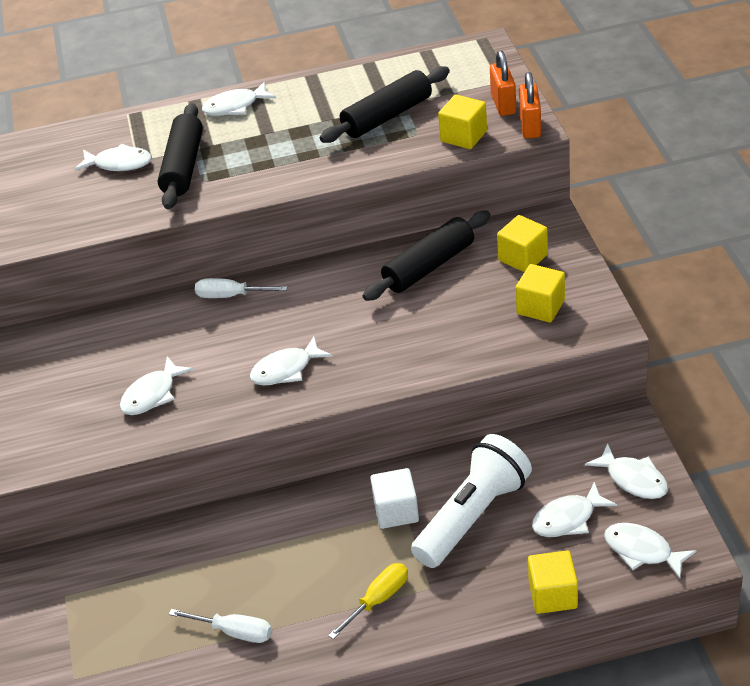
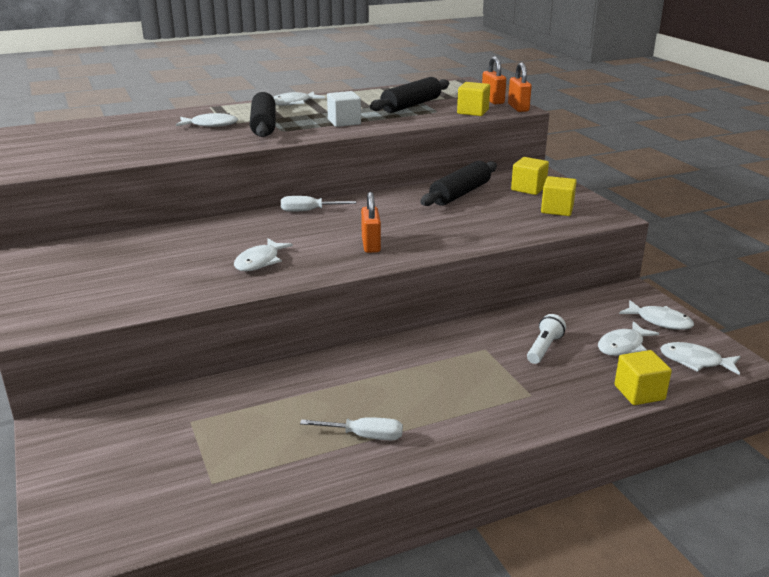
camera: 15 degrees left, 15 degrees down
white fish [250,336,332,385] -> orange padlock [361,192,381,253]
yellow screwdriver [328,563,408,639] -> none
white cube [370,468,419,529] -> white cube moved to [327,91,361,127]
white flashlight [411,434,532,568] -> white flashlight [527,314,566,364], size x0.50

